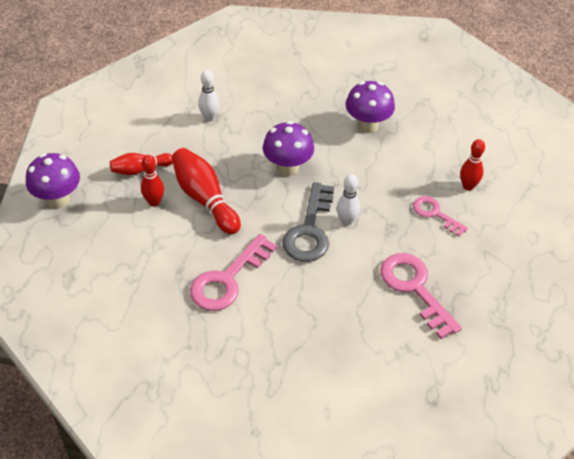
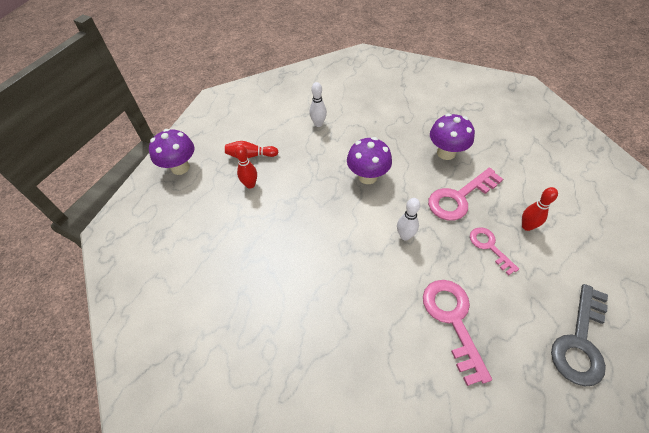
camera: 20 degrees right, 5 degrees up
red bowling pin [172,148,241,234] -> none
pink key [190,234,277,311] -> pink key moved to [428,168,503,221]
grey key [282,182,334,262] -> grey key moved to [551,284,608,386]

